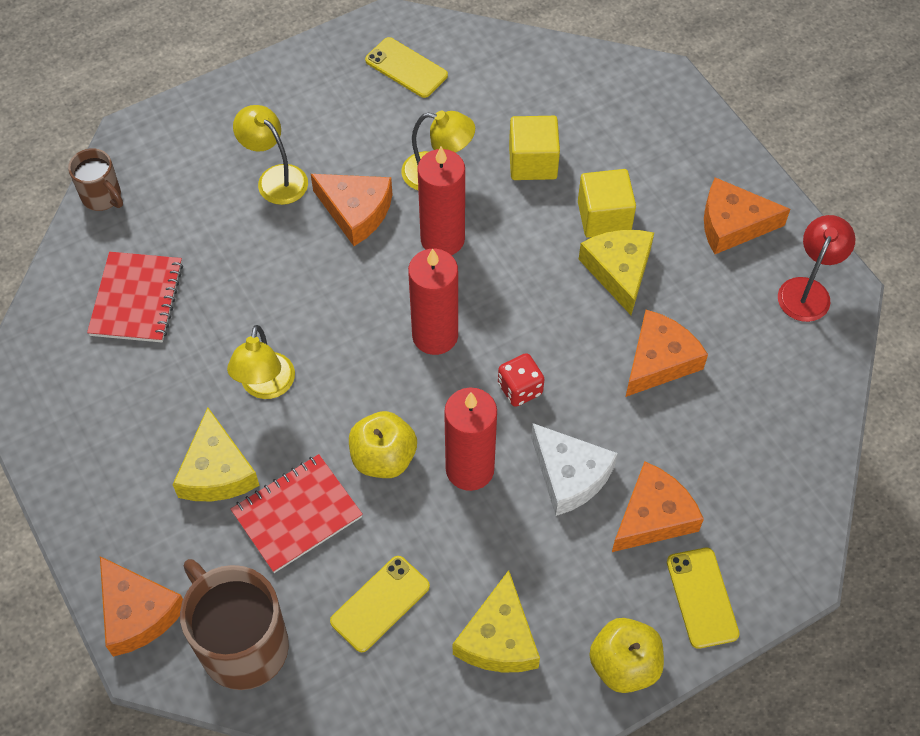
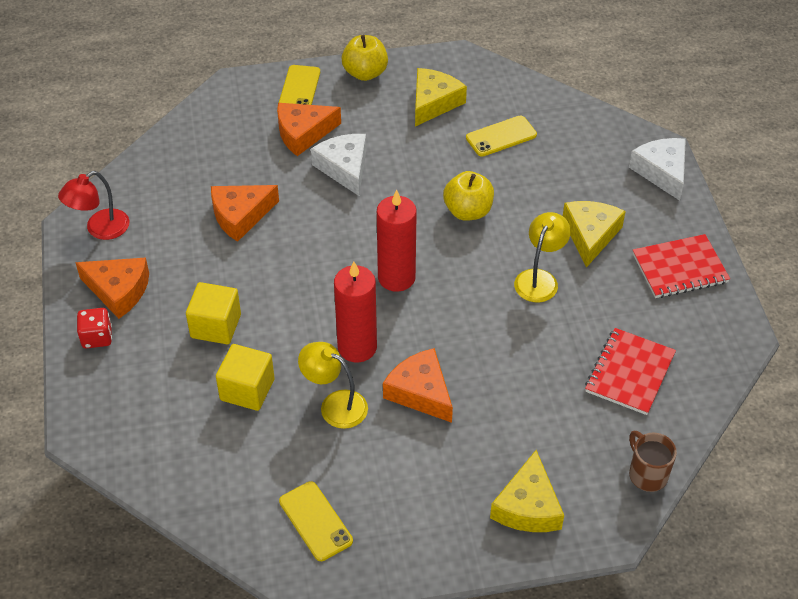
camera: 160 degrees left, 10 degrees down
orange cheese [100,556,183,657] -> white cheese [629,138,686,201]
brown mug [180,559,289,690] -> none
red notebook [231,454,363,573] -> red notebook moved to [633,234,730,298]
yellow lamp [233,105,308,205] -> none
red candle [444,388,497,491] -> none
red dice [498,353,545,407] -> red dice moved to [77,308,112,348]
yellow cheese [579,230,654,315] -> yellow cheese moved to [490,450,564,532]

